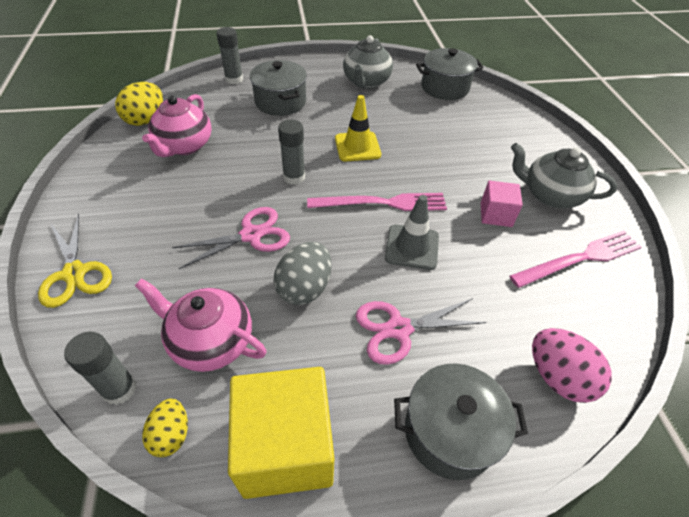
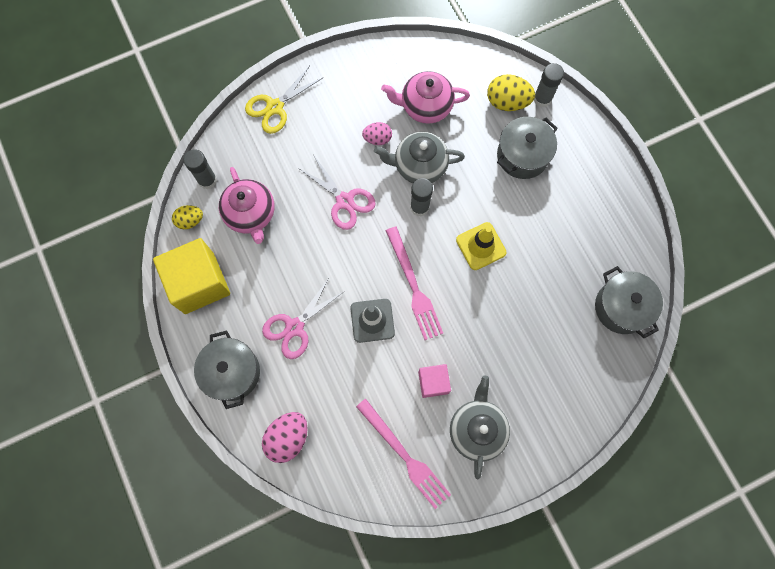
camera: 75 degrees right, 25 degrees up
yellow egg [115,82,163,126] -> yellow egg moved to [487,74,535,111]
pink teapot [135,278,266,372] -> pink teapot turned 150 degrees clockwise [219,167,275,244]
grey egg [273,242,332,305] -> none
grey teapot [343,35,393,89] -> grey teapot moved to [374,132,465,183]
pink scissors [356,298,486,365] -> pink scissors turned 105 degrees counterclockwise [262,277,345,359]
none -> pink egg [362,122,392,145]

